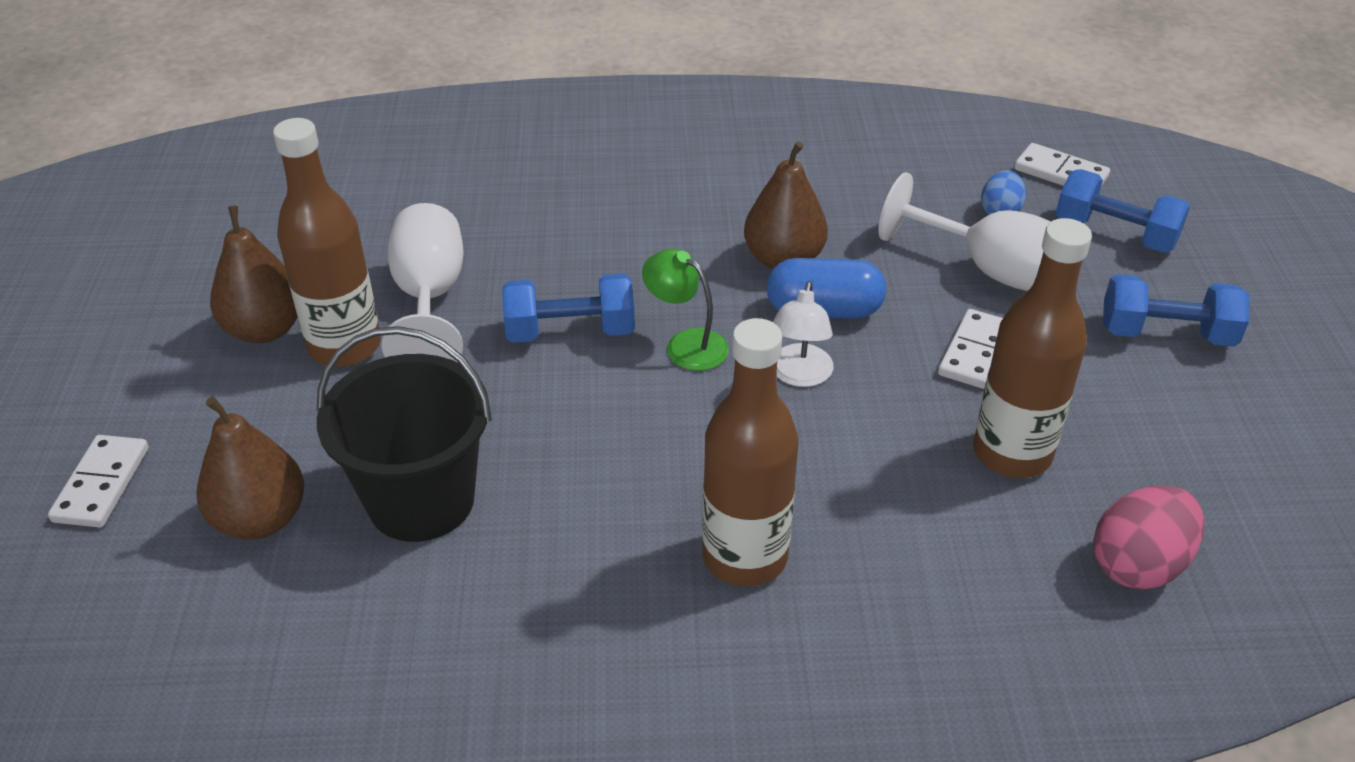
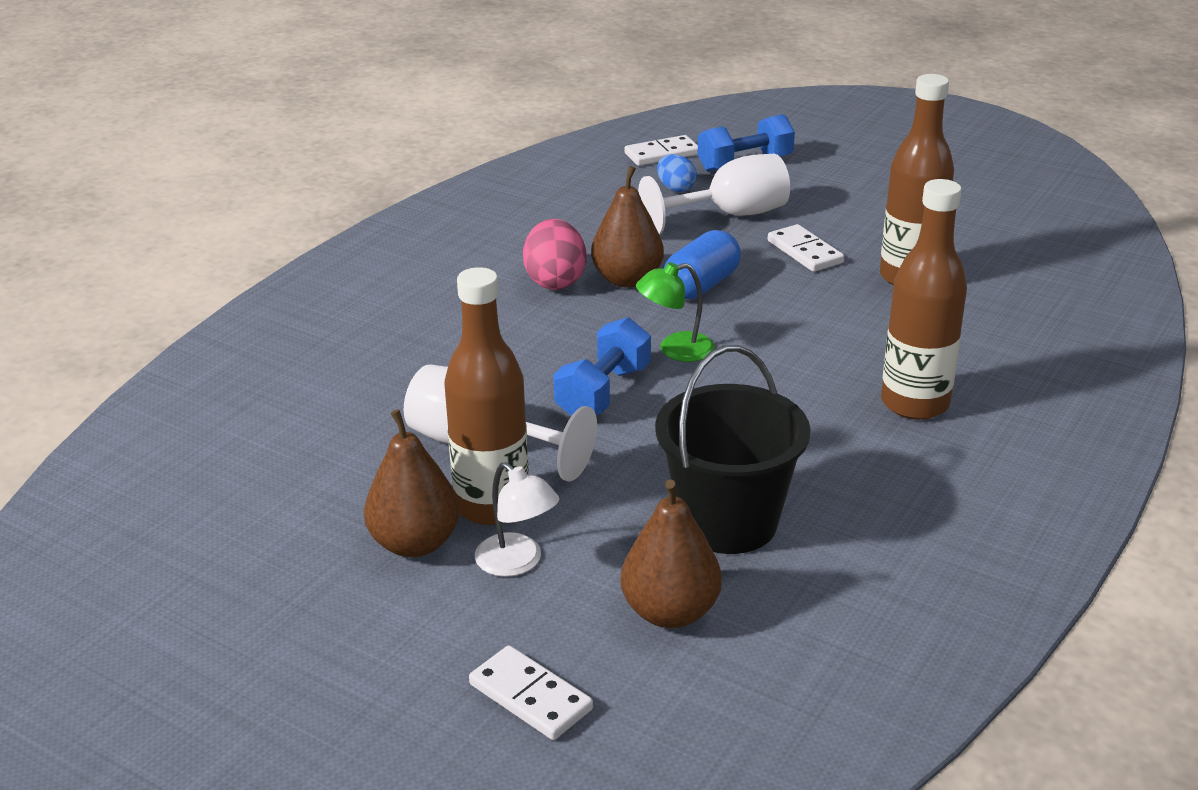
camera: 55 degrees left, 10 degrees down
white lamp [773,281,833,387] -> white lamp moved to [475,462,559,577]
pink egg [1093,485,1205,590] -> pink egg moved to [523,219,587,290]
blue dumbbell [1103,274,1249,347] -> none

